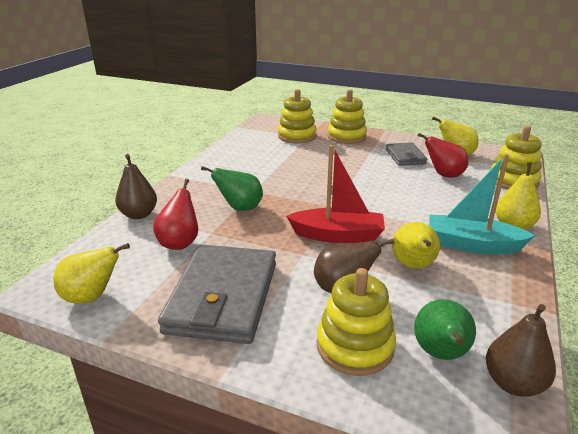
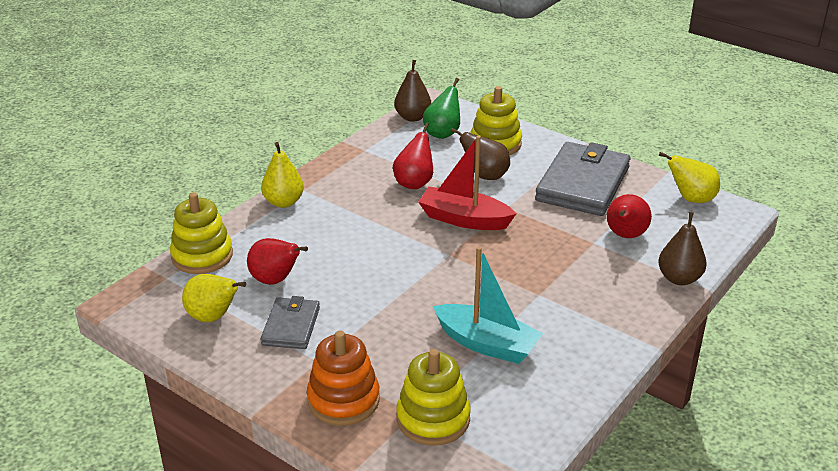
camera: 165 degrees left, 5 degrees up
green pear [201,166,263,211] -> none
yellow stacking toy [328,89,367,144] -> orange stacking toy [307,331,380,426]
yellow pear [392,222,440,269] -> red pear [393,123,433,189]
turquoise boat [429,154,535,254] -> turquoise boat moved to [433,247,543,364]

